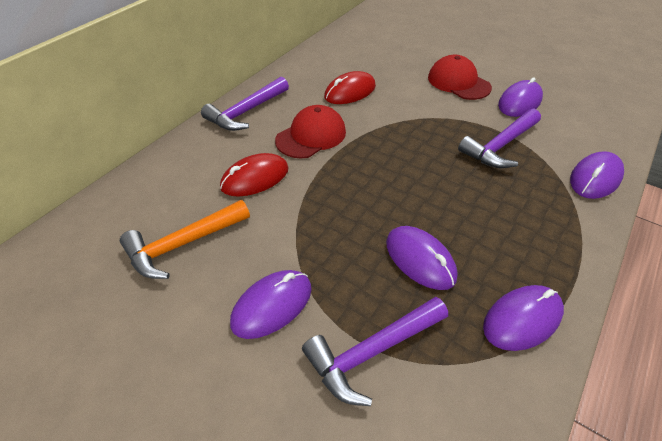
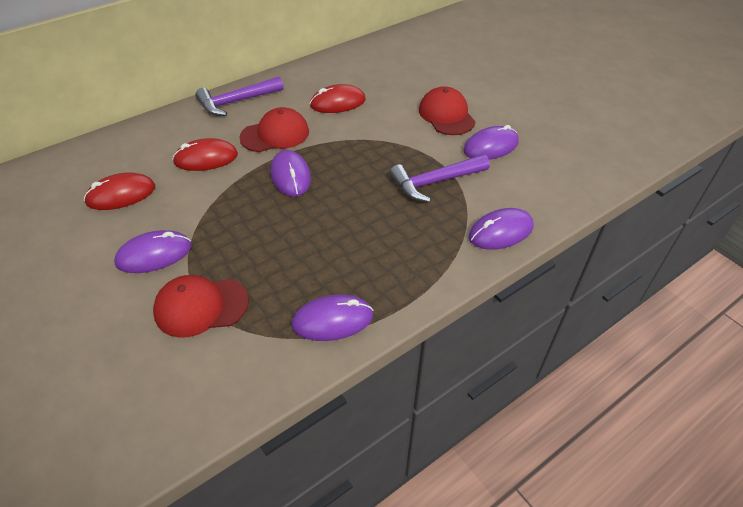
camera: 20 degrees right, 0 degrees up
orange hammer [120,200,250,279] -> red mouse [84,172,155,210]
purple hammer [302,297,448,406] -> red cap [153,275,249,338]
purple mouse [386,226,458,290] -> purple mouse moved to [270,150,311,197]

